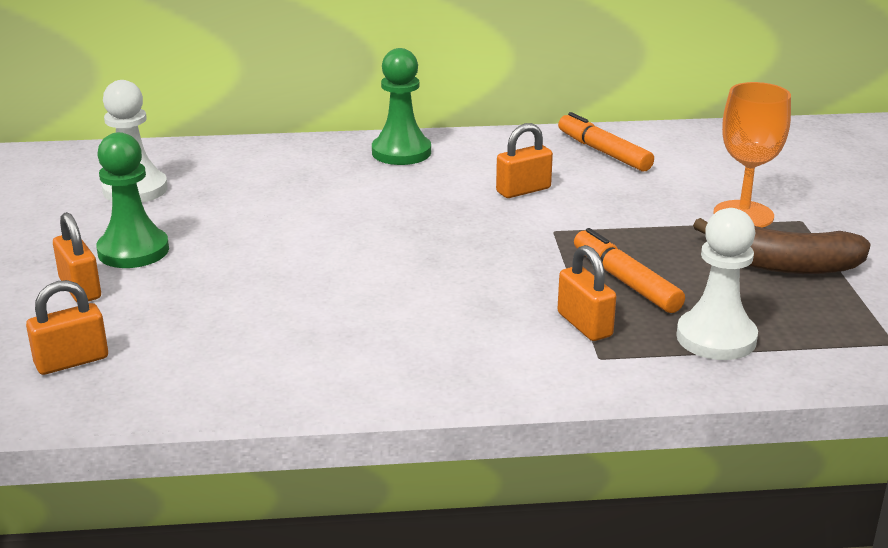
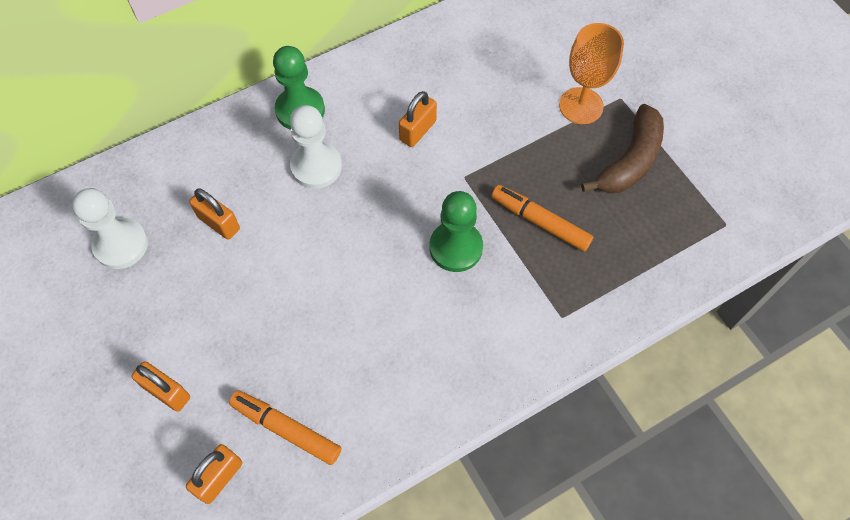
camera: 25 degrees left, 35 degrees up
green pawn [96,132,169,268] -> green pawn moved to [429,191,483,272]
orange padlock [557,245,616,341] -> orange padlock moved to [189,188,240,240]
orange marker [558,112,654,171] -> orange marker moved to [229,390,341,465]
white pawn [676,208,758,360] -> white pawn moved to [290,105,342,189]
brown banana [693,218,871,274] -> brown banana turned 45 degrees counterclockwise [581,104,664,193]

